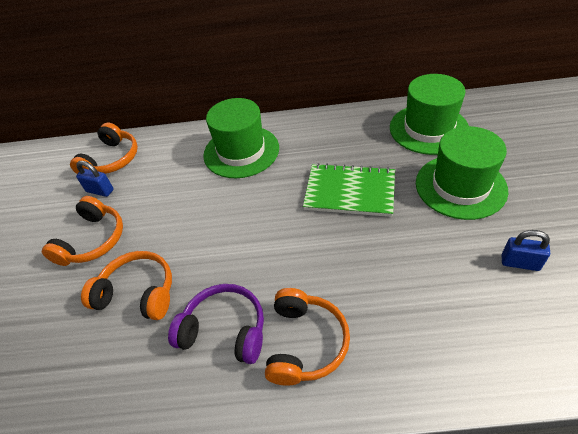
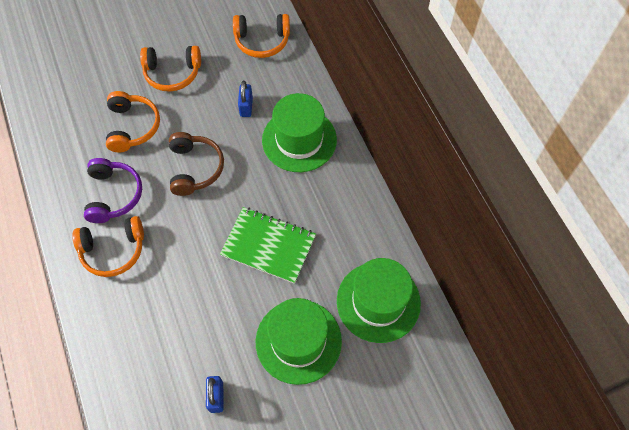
camera: 65 degrees right, 15 degrees up
blue padlock [76,161,113,197] -> blue padlock moved to [238,81,253,117]
green notebook [303,163,395,217] -> green notebook turned 60 degrees counterclockwise [220,207,316,284]
none -> brown headphones [169,132,224,196]

